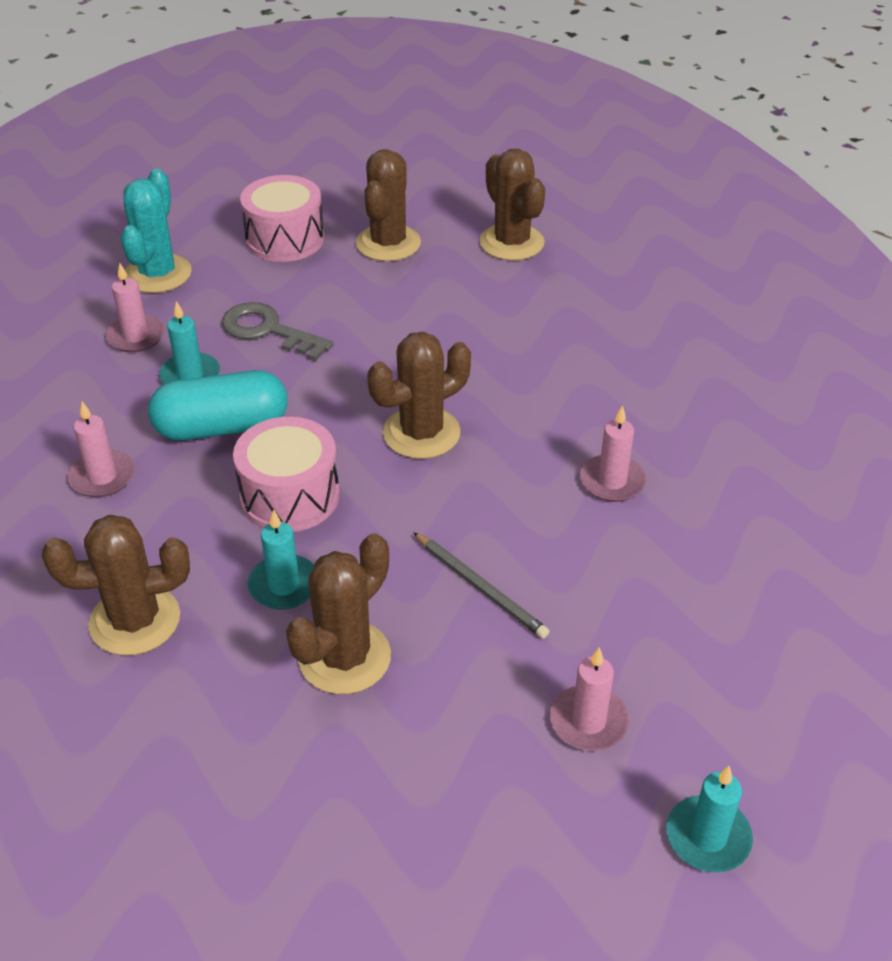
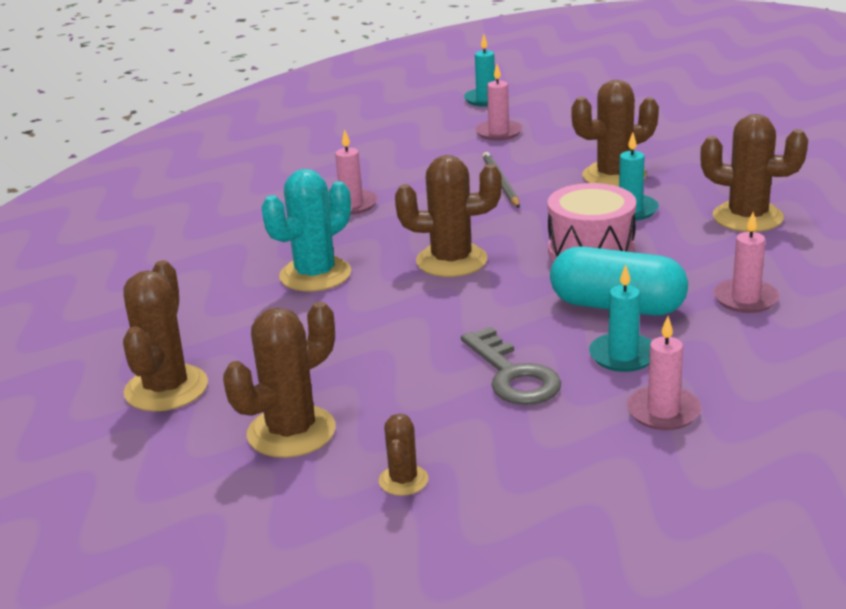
camera: 145 degrees left, 15 degrees down
turquoise cactus [121,169,192,293] -> turquoise cactus moved to [261,169,351,291]
pink drum [240,175,324,262] -> brown cactus [379,414,428,496]

